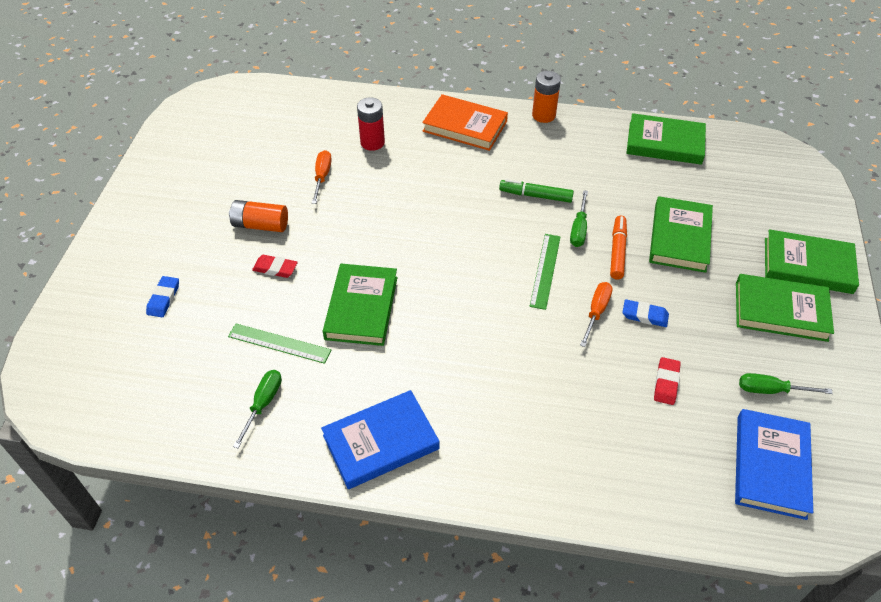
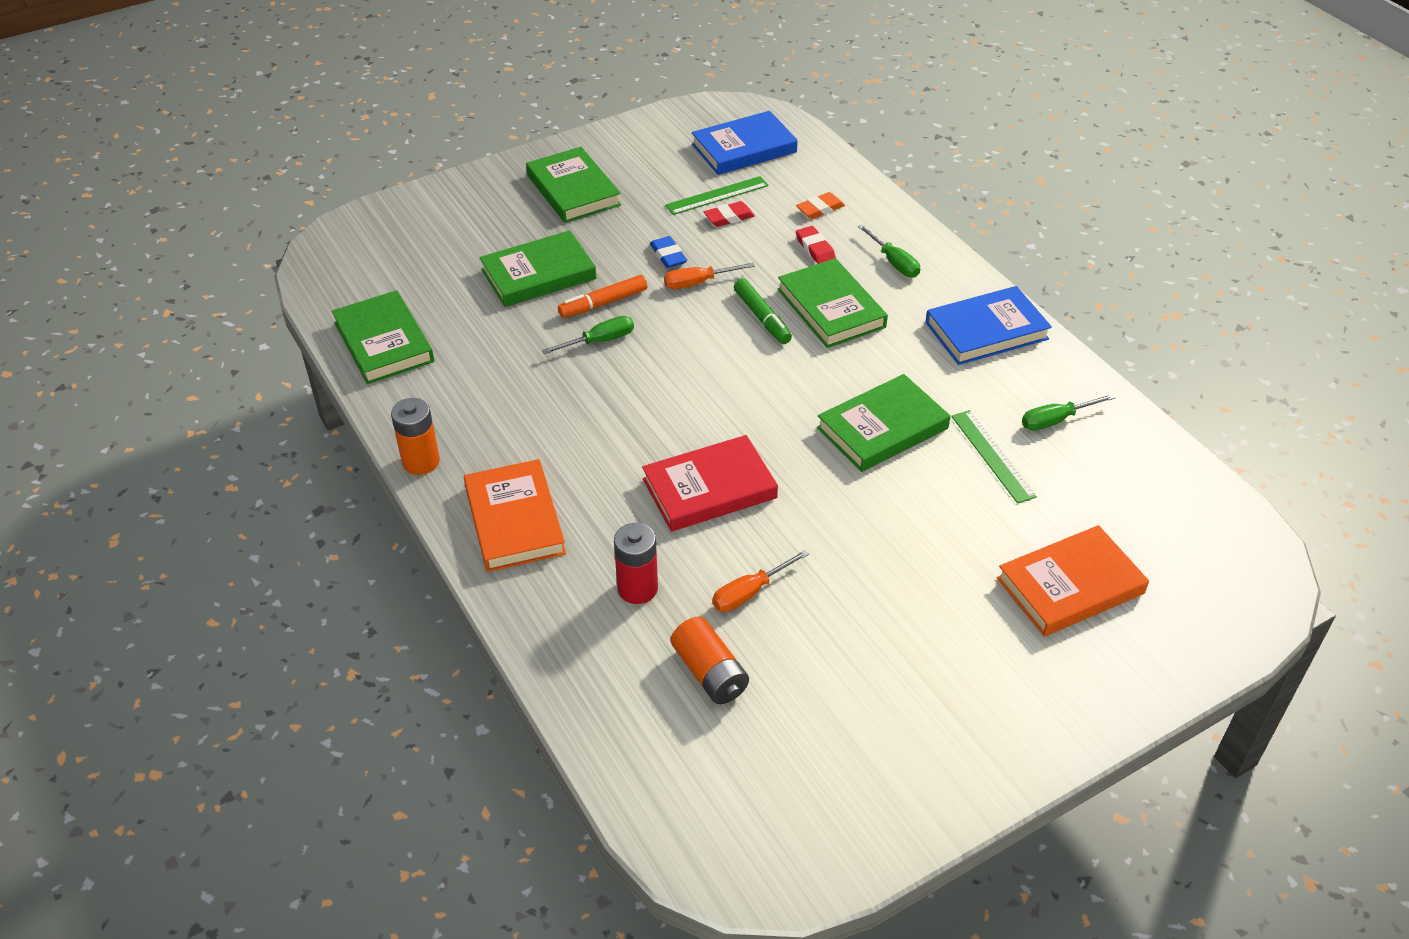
camera: 130 degrees left, 5 degrees down
blue eraser [146,276,179,317] -> orange book [997,525,1149,636]
orange battery [229,200,288,232] -> orange battery moved to [671,617,749,704]
red eraser [252,255,298,278] -> red eraser moved to [796,226,836,264]
blue book [321,390,439,489] -> blue book turned 45 degrees counterclockwise [926,286,1052,365]
green marker [499,179,574,203] -> green marker moved to [734,278,792,344]
green ruler [529,234,561,310] -> green ruler moved to [665,176,769,215]
green screwdriver [739,373,833,394] -> green screwdriver moved to [858,224,920,277]
green book [765,229,859,294] -> green book moved to [778,258,888,348]
none -> red book [642,435,778,532]
none -> orange eraser [796,192,845,219]

